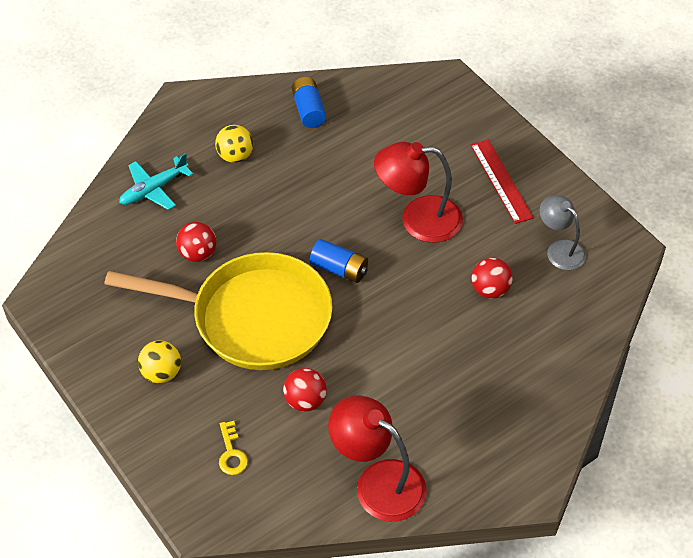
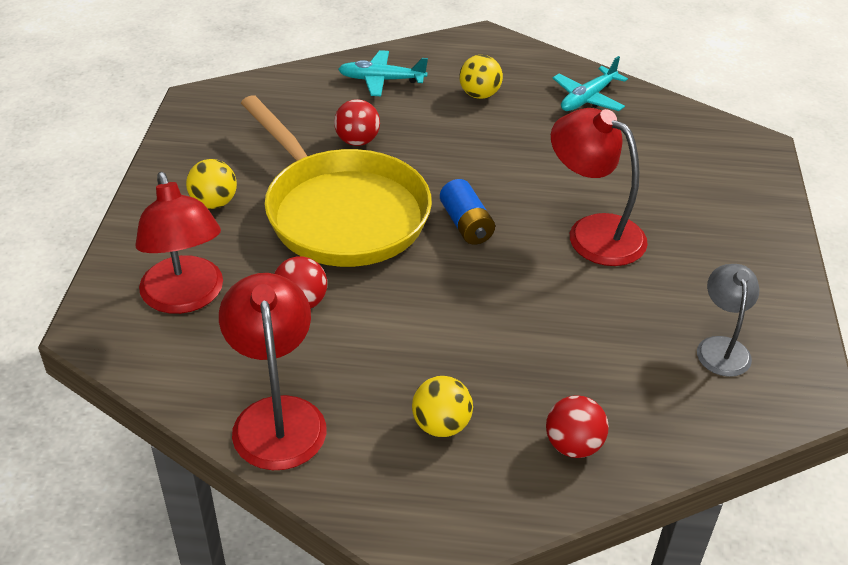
camera: 40 degrees right, 10 degrees down
yellow key [219,421,248,475] -> red lamp [136,172,223,314]
blue battery [292,77,326,128] -> turquoise plane [553,56,628,111]
red ruler [471,139,534,224] -> none
red ball [471,258,513,299] -> red ball moved to [546,395,609,458]
none -> yellow ball [412,376,473,437]

